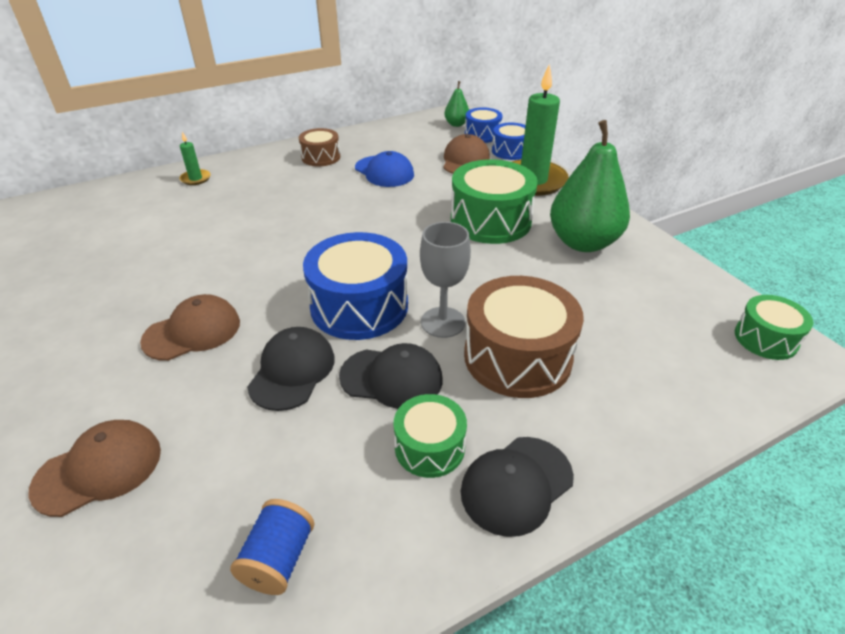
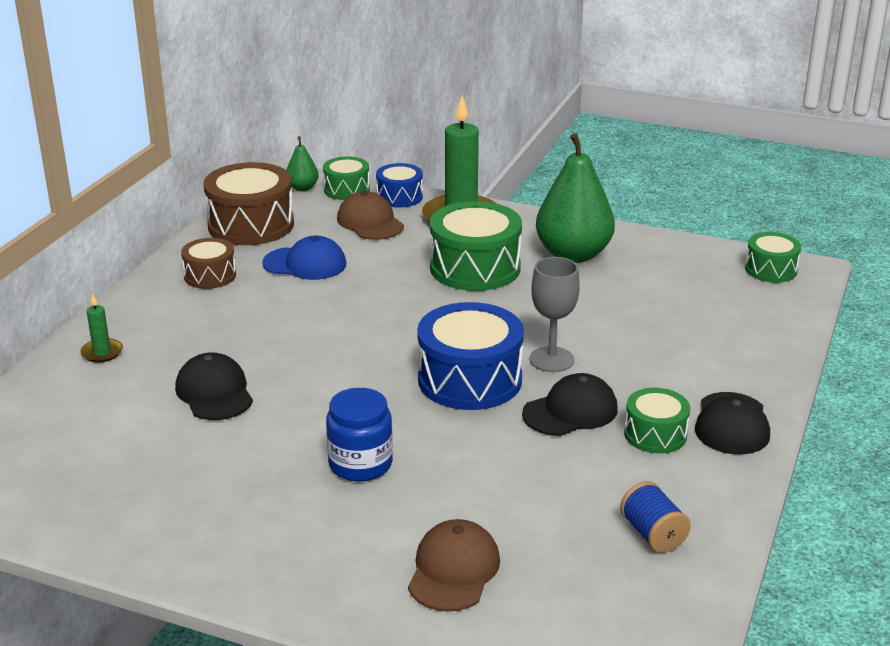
camera: 40 degrees left, 10 degrees down
brown cap [140,294,240,361] -> blue jar [326,388,393,482]
black cap [247,327,335,411] -> black cap moved to [175,352,253,420]
brown drum [464,276,584,398] -> brown drum moved to [204,162,294,245]
blue drum [465,107,503,143] -> green drum [323,156,370,200]

